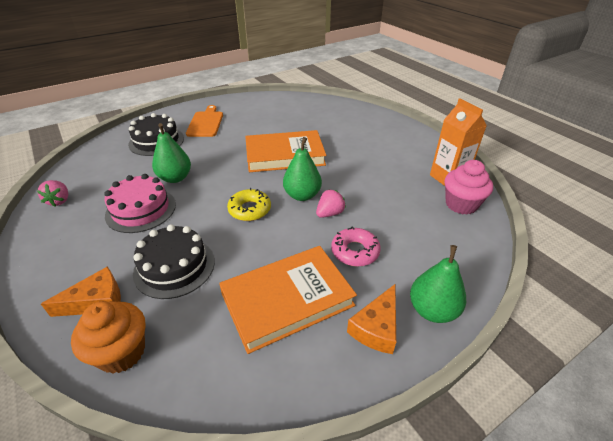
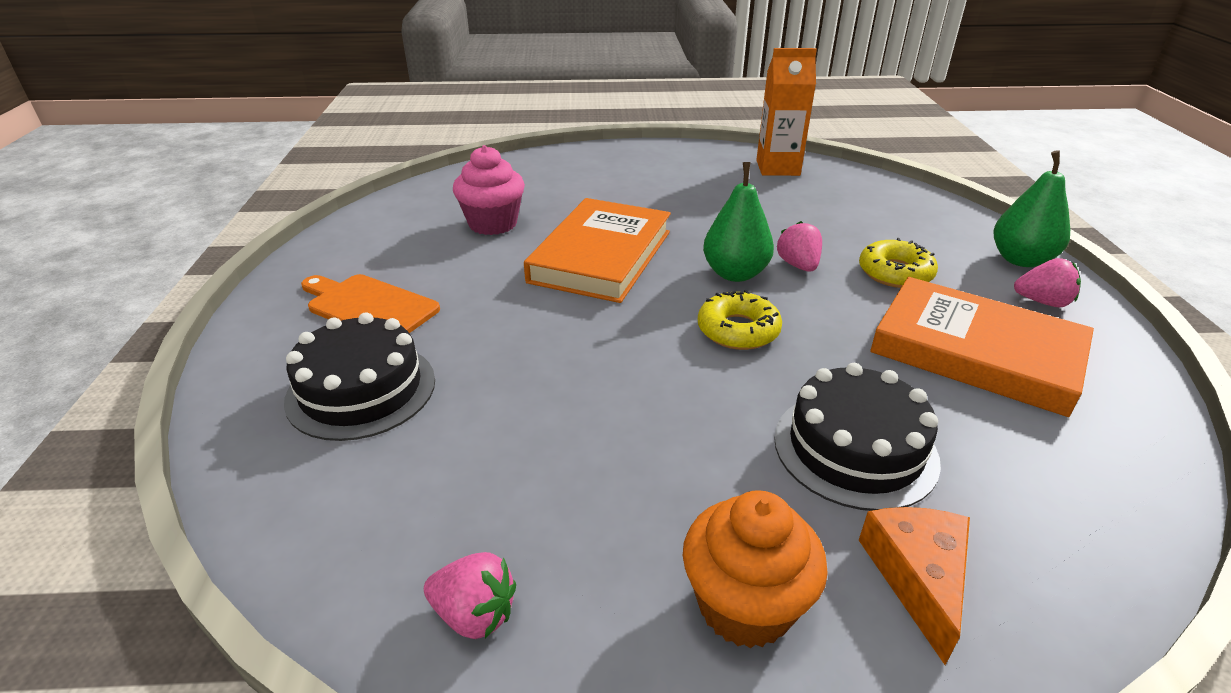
camera: 60 degrees left, 5 degrees down
orange cupcake [71,301,146,373] -> orange cupcake moved to [683,490,828,648]
pink cake [104,174,176,233] -> none
green pear [152,123,191,183] -> none
orange book [219,246,357,354] -> orange book turned 60 degrees counterclockwise [870,277,1094,417]
pink donut [331,226,381,267] -> yellow donut [859,238,938,288]
orange cheese [347,284,396,354] -> pink strawberry [1014,258,1081,307]
pink cupcake [445,160,493,215] -> pink cupcake moved to [453,145,525,235]

